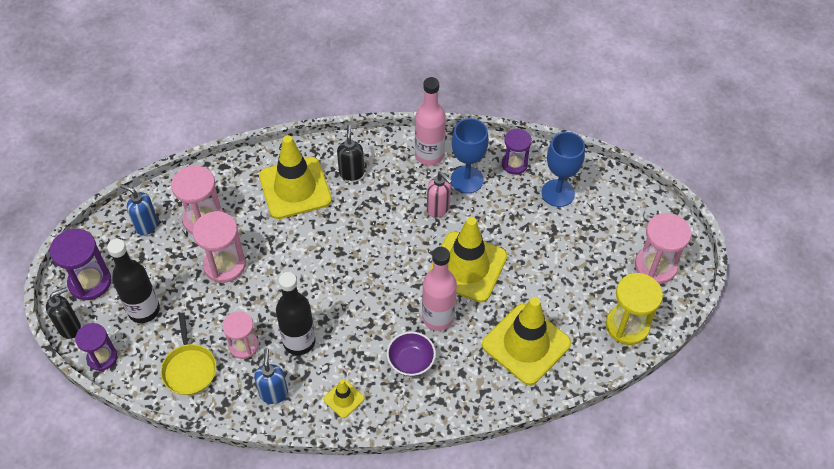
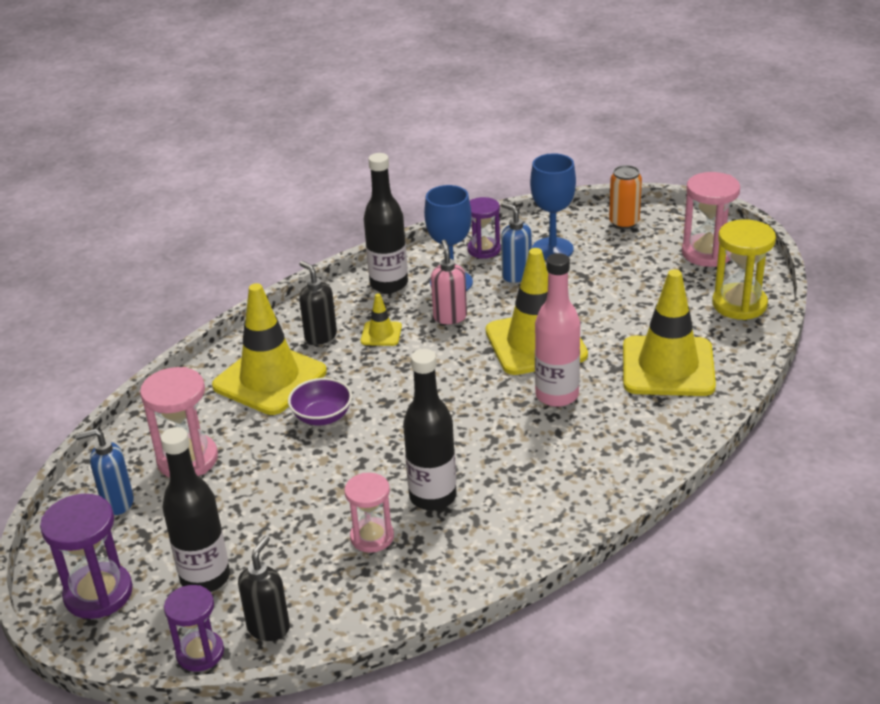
camera: 35 degrees left, 20 degrees down
black soap dispenser [46,287,81,339] -> black soap dispenser moved to [238,536,290,641]
yellow pan [161,312,216,395] -> none
pink hourglass [192,211,246,283] -> none
blue soap dispenser [254,349,288,404] -> blue soap dispenser moved to [501,202,532,283]
yellow traffic cone [323,380,364,418] -> yellow traffic cone moved to [361,293,402,346]
purple bowl [387,331,436,376] -> purple bowl moved to [288,378,352,425]
pink bottle [415,77,446,166] -> black bottle [364,153,408,293]
pink soap dispenser [427,172,452,218] -> pink soap dispenser turned 105 degrees counterclockwise [431,240,467,324]
none -> orange can [609,165,642,229]

